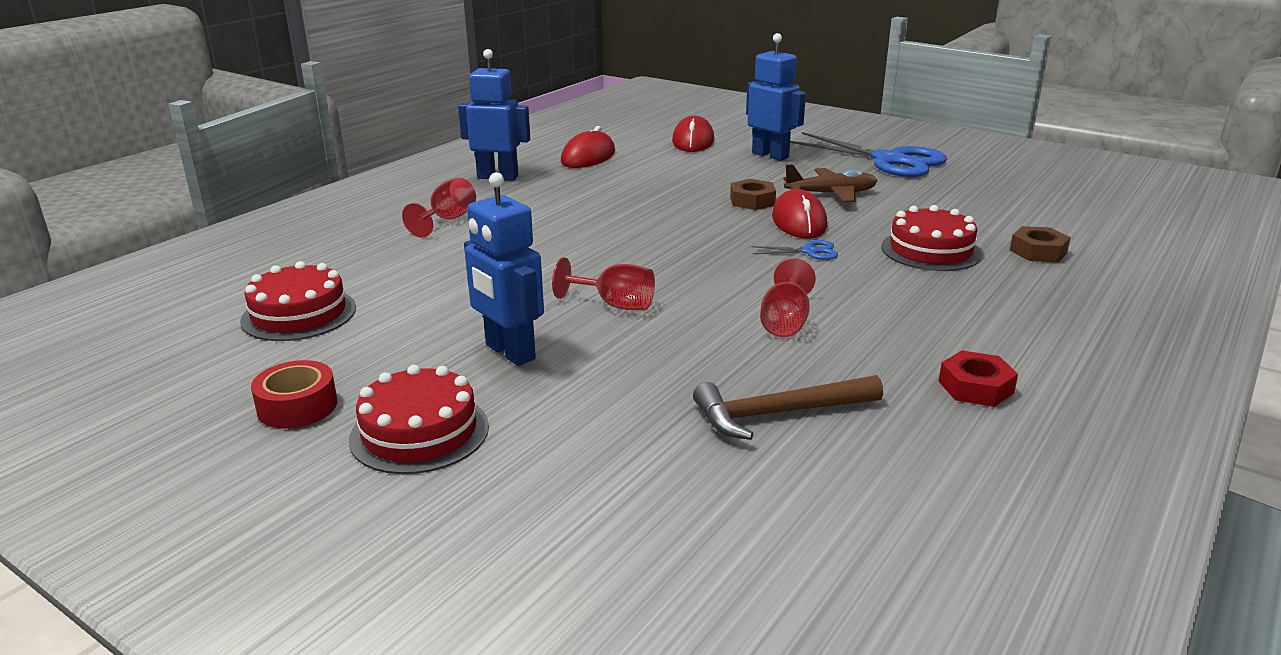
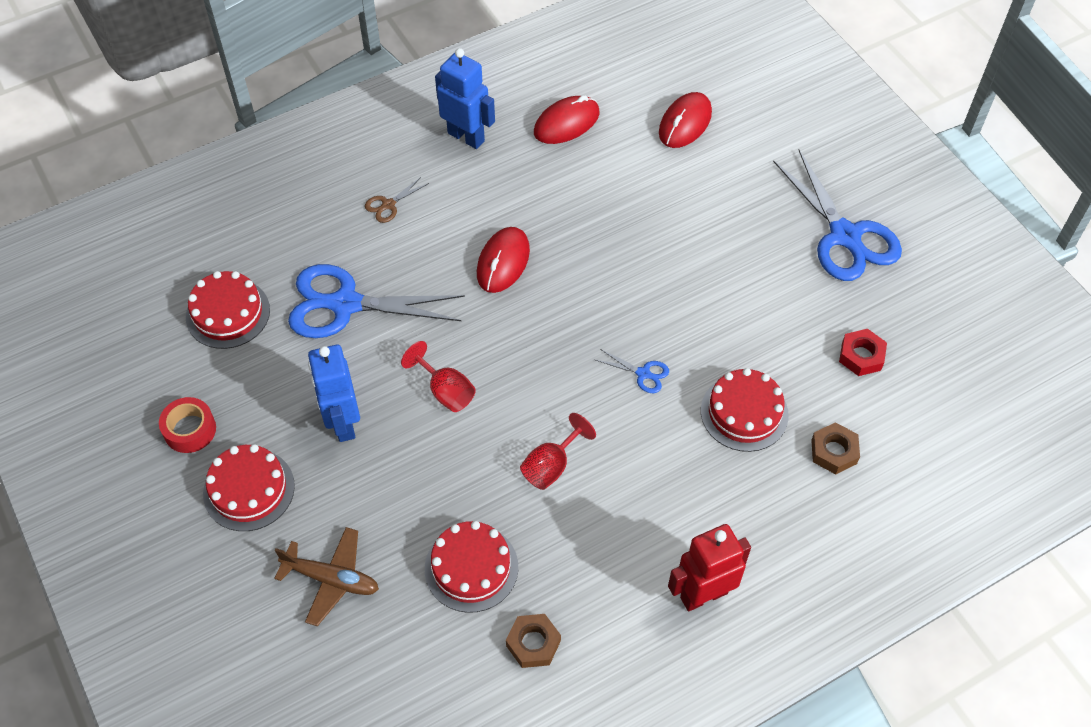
camera: 25 degrees right, 30 degrees up
red goblet [402,178,476,238] -> brown scissors [365,177,429,223]
brown hammer [693,375,883,440] -> red cake [425,521,518,613]
brown nut [730,179,776,210] -> brown nut moved to [506,614,561,668]
blue robot [746,33,806,161] -> none
red mouse [772,189,827,238] -> red mouse moved to [477,227,530,293]
brown plane [783,164,877,203] -> brown plane moved to [274,527,379,626]
red nut [938,350,1018,407] -> red nut moved to [839,329,887,376]
none -> blue scissors [288,264,465,338]
none -> red robot [668,524,751,611]

